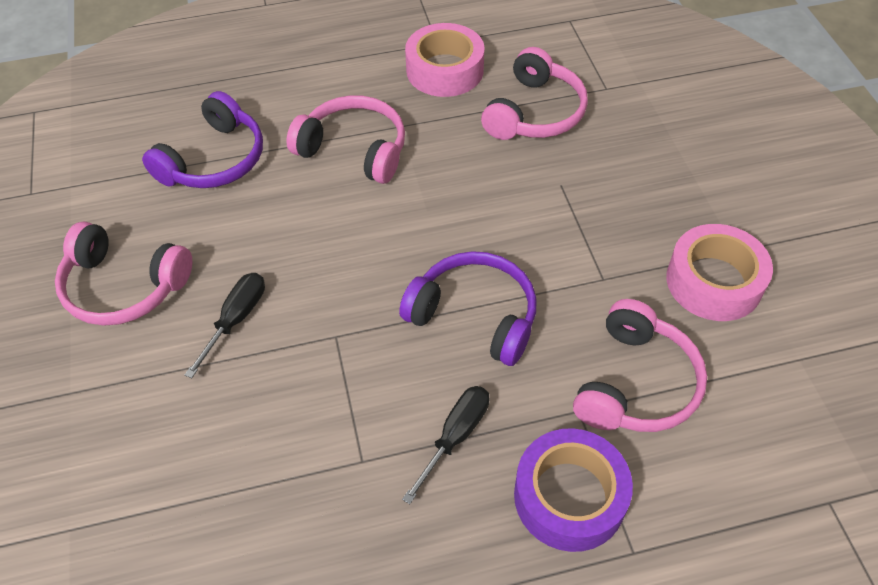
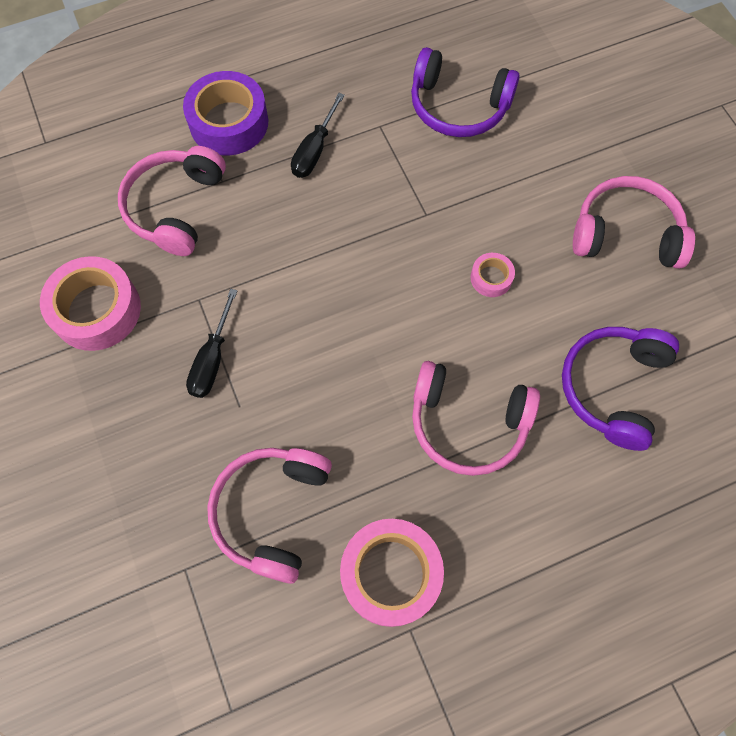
camera: 170 degrees right, 15 degrees up
black screwdriver [185,273,265,378] -> black screwdriver moved to [186,289,237,398]
purple headphones [399,251,537,366] -> purple headphones moved to [411,47,520,137]
none -> pink tape [471,253,515,297]

